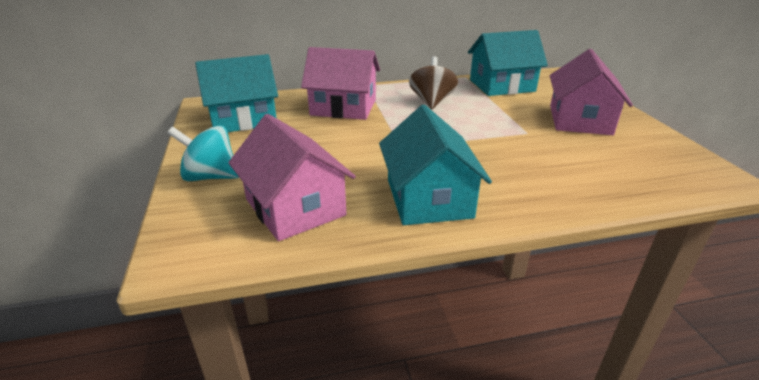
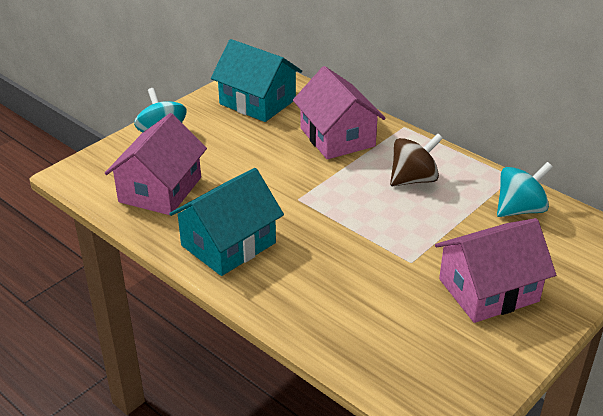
camera: 55 degrees right, 5 degrees up
turquoise house [468,30,548,96] -> turquoise spinning top [497,162,553,217]

